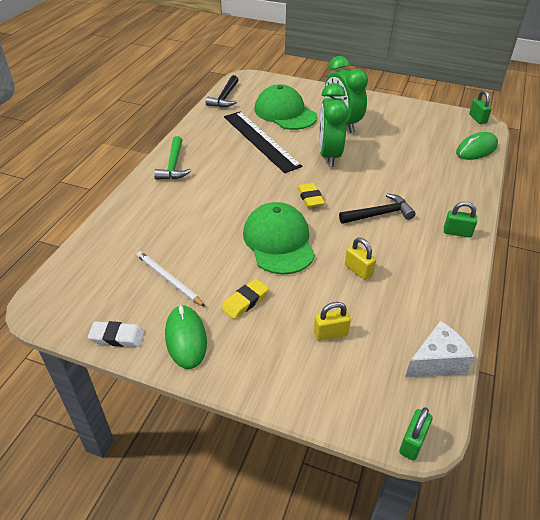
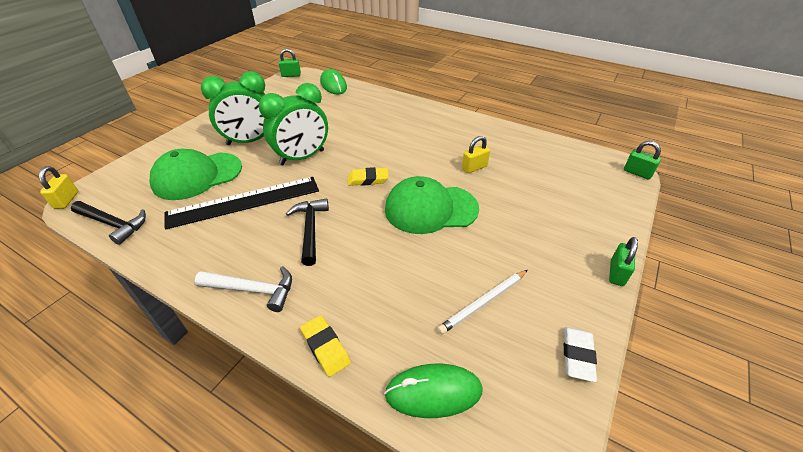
camera: 80 degrees left, 0 degrees up
green hammer [154,136,191,180] -> white hammer [195,266,292,312]
green mouse [165,305,207,369] -> green mouse moved to [384,364,482,418]
yellow eraser [221,279,269,319] -> yellow eraser moved to [300,315,351,377]
yellow padlock [314,302,351,341] -> yellow padlock moved to [39,166,78,209]
green clock [319,83,349,167] -> green clock turned 45 degrees counterclockwise [259,83,328,165]
black hammer [339,194,415,224] -> black hammer moved to [286,199,329,266]
white cheese [405,321,475,377] -> none
green padlock [444,202,477,238] -> green padlock moved to [609,237,638,286]

